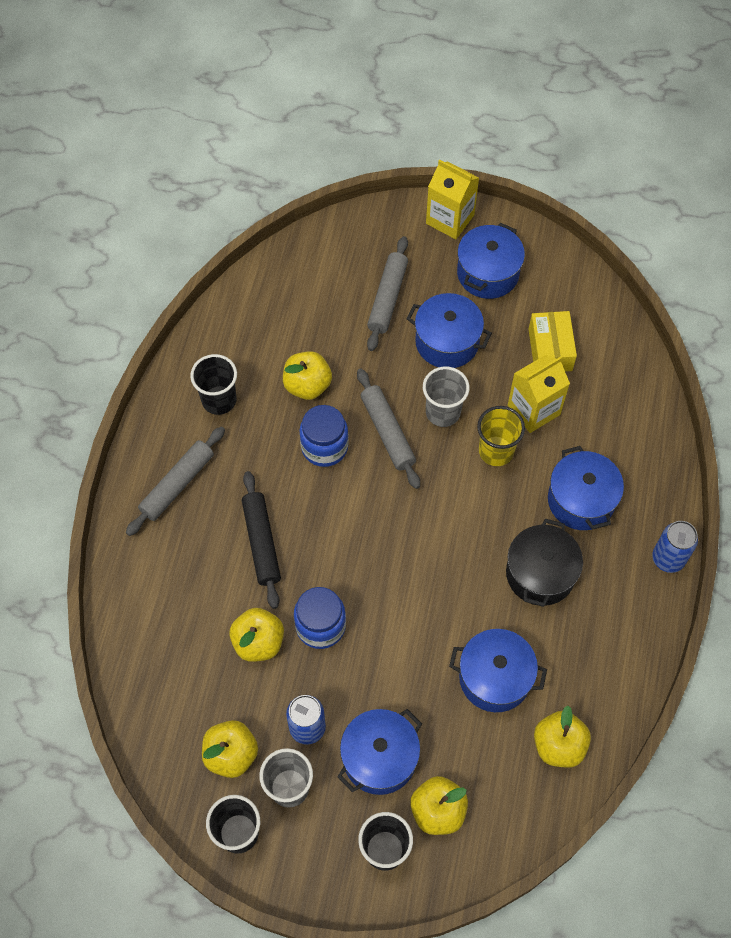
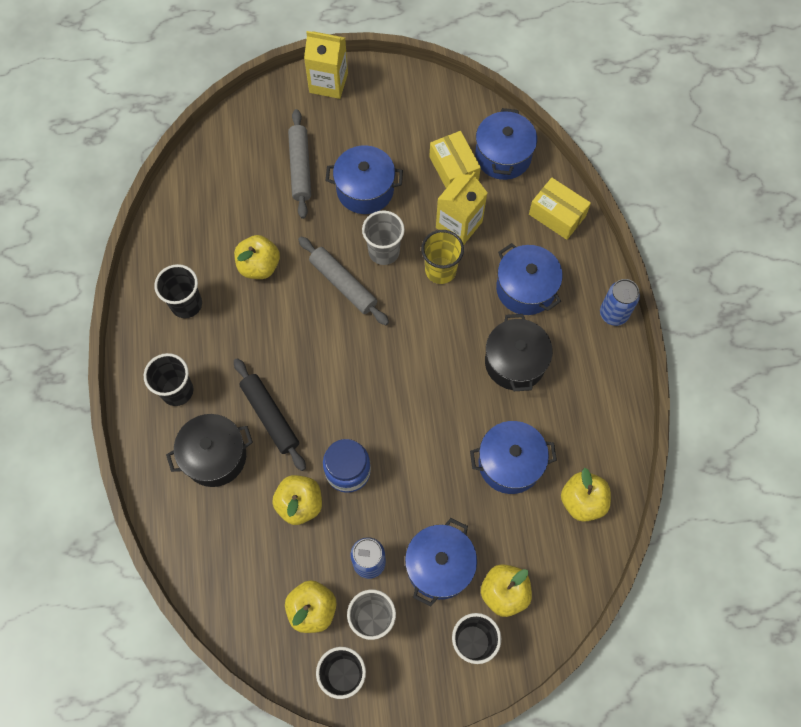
camera: 20 degrees left, 5 degrees up
grey rolling pin [126,426,225,536] -> black cup [144,353,193,406]
blue jar [299,405,349,467] -> none
blue pot [457,223,525,299] -> blue pot moved to [475,108,537,180]
none -> black pot [166,414,253,487]
none -> yellow box [529,178,591,240]

